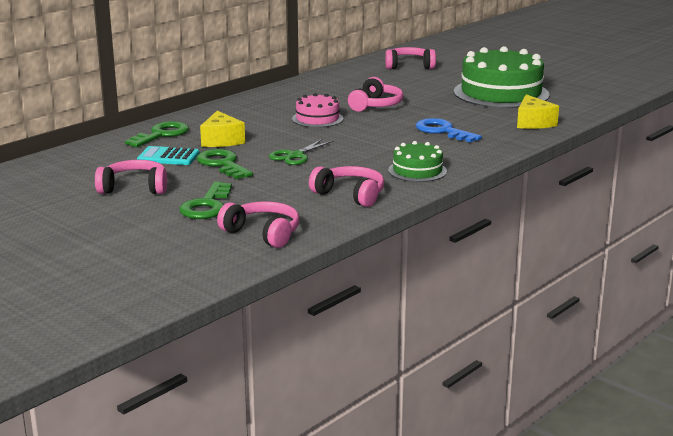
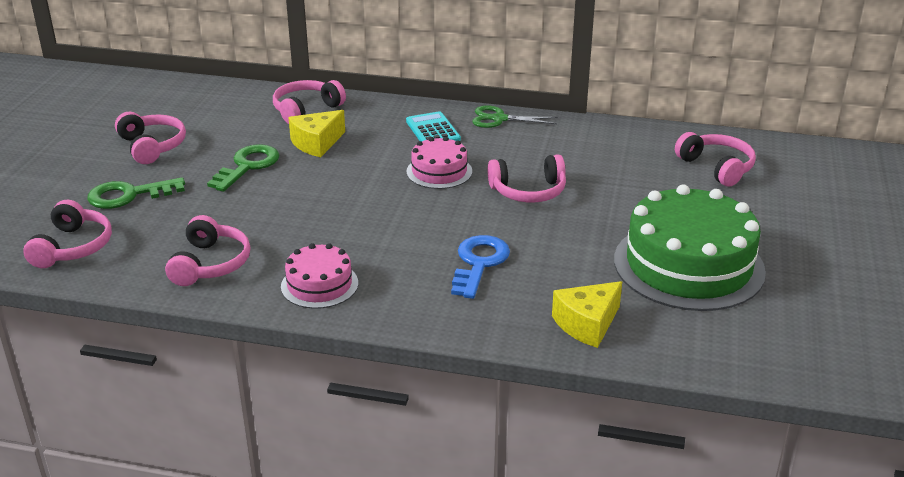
camera: 60 degrees right, 10 degrees up
green key [125,121,189,147] -> pink headphones [273,80,346,124]
turquoise calculator [137,146,199,165] -> turquoise calculator moved to [406,111,461,142]
green scissors [269,138,334,165] -> green scissors moved to [472,105,558,128]
green cake [388,141,447,182] -> pink cake [281,243,358,309]

